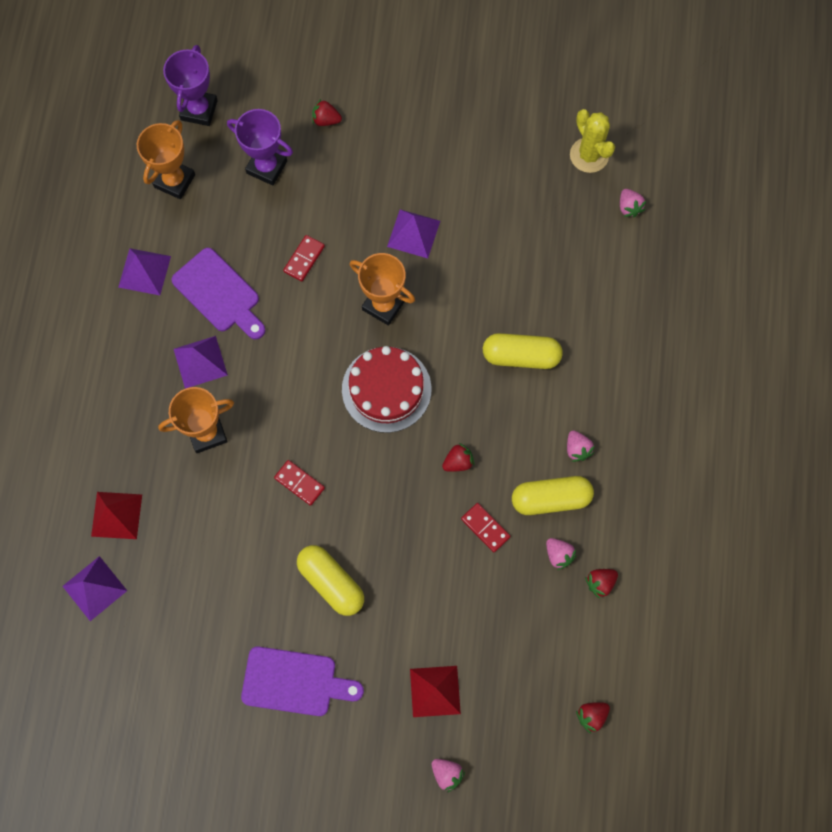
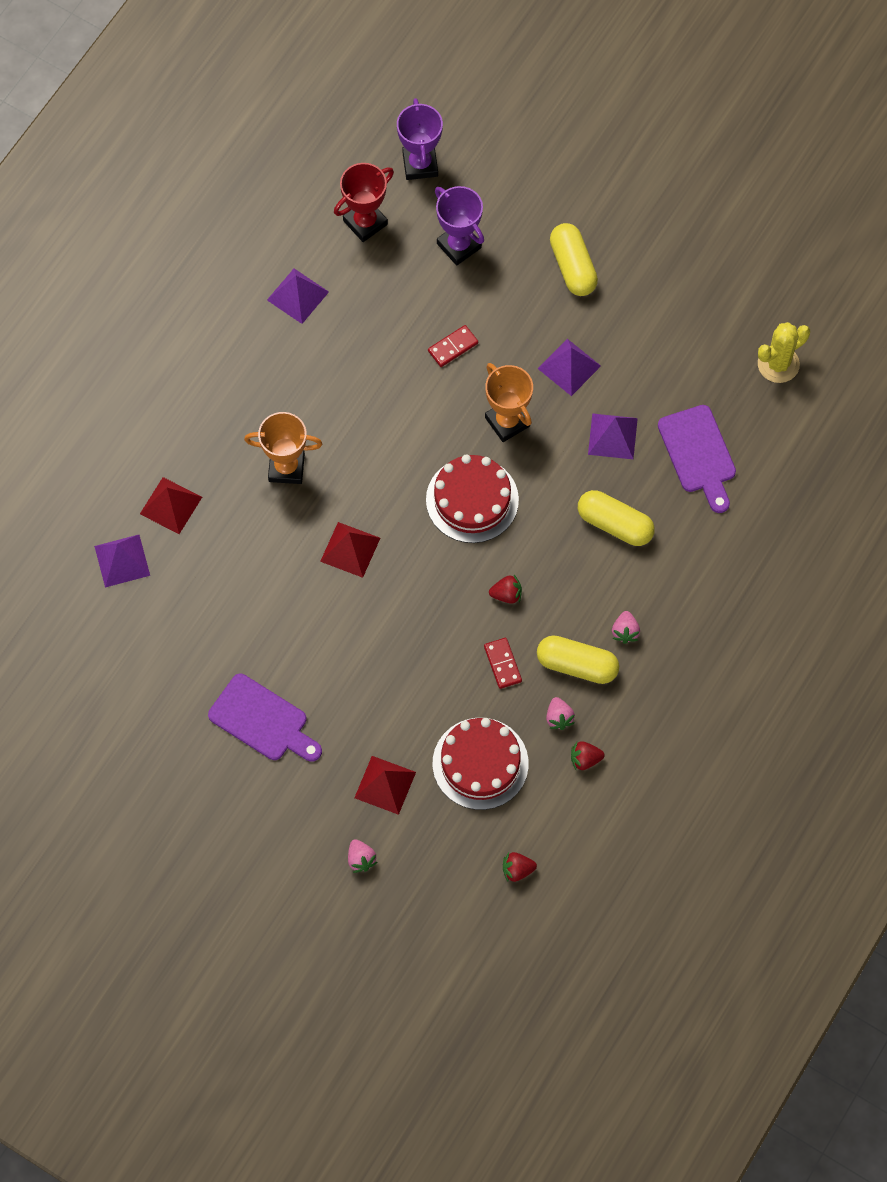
camera: 25 degrees right, 5 degrees down
orange trophy [137,120,195,199] -> red trophy [334,163,394,242]
purple trophy [163,45,218,126] -> purple trophy turned 45 degrees counterclockwise [397,98,443,180]
purple cutting board [171,248,266,340] -> purple cutting board moved to [658,405,736,513]
purple pyramid [174,336,228,388] -> purple pyramid moved to [588,413,638,459]
red domino [274,460,325,506] -> red pyramid [320,522,380,578]
yellow capsule [297,545,364,616] -> yellow capsule moved to [550,223,598,296]
red strawberry [312,99,342,126] -> none
yellow cactus [570,109,615,173] -> yellow cactus turned 60 degrees clockwise [758,322,810,383]
pink strawberry [620,189,646,217] -> none
none -> red cake [433,718,529,810]

